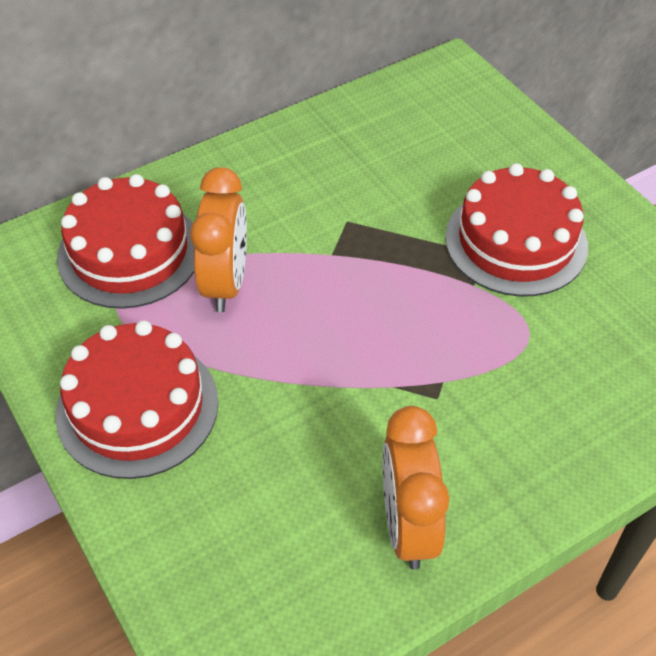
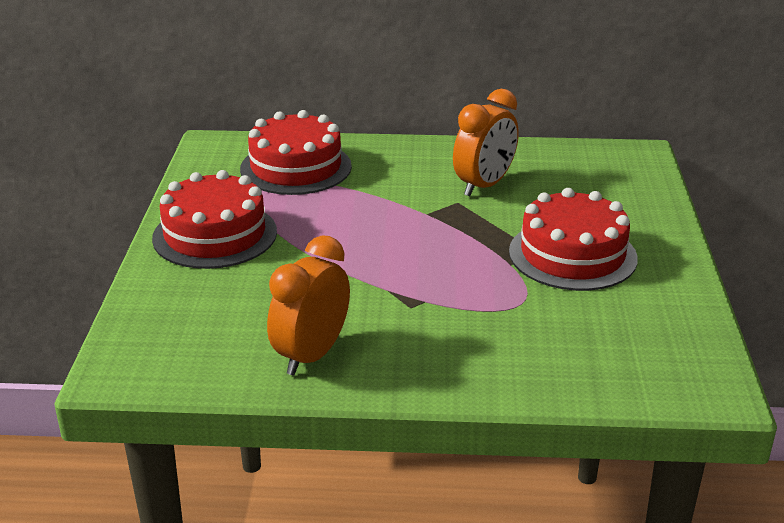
camera: 35 degrees right, 20 degrees down
orange clock [190,167,247,312] -> orange clock moved to [453,89,519,196]

